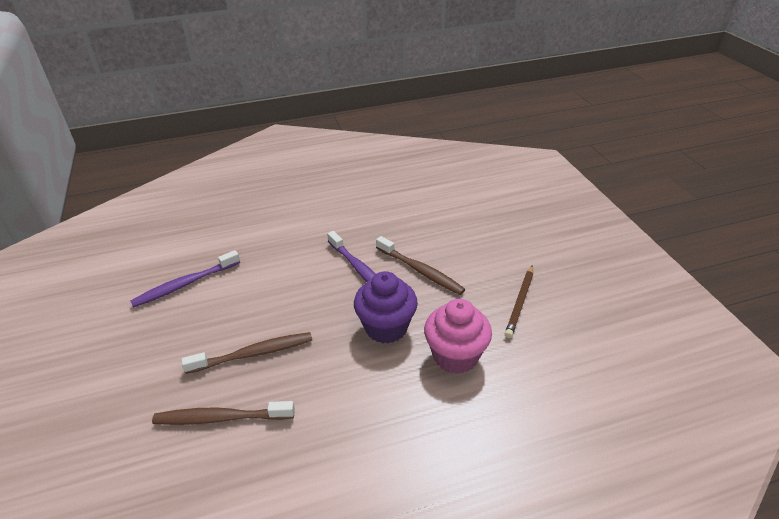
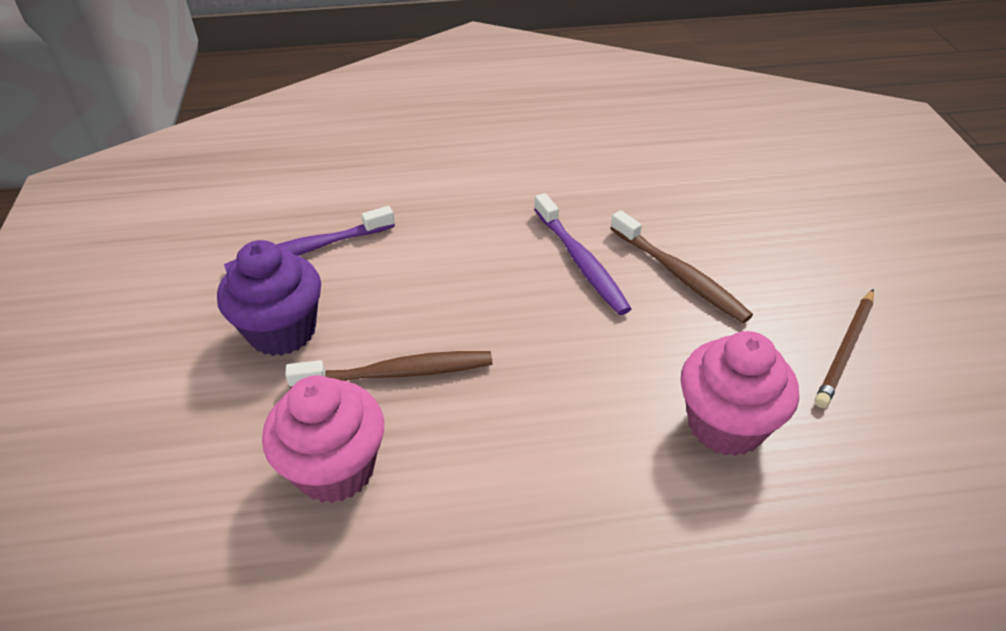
camera: 10 degrees right, 5 degrees up
brown toothbrush [152,401,295,425] -> pink cupcake [262,375,384,503]
purple cupcake [354,271,418,344] -> purple cupcake moved to [217,240,321,356]

